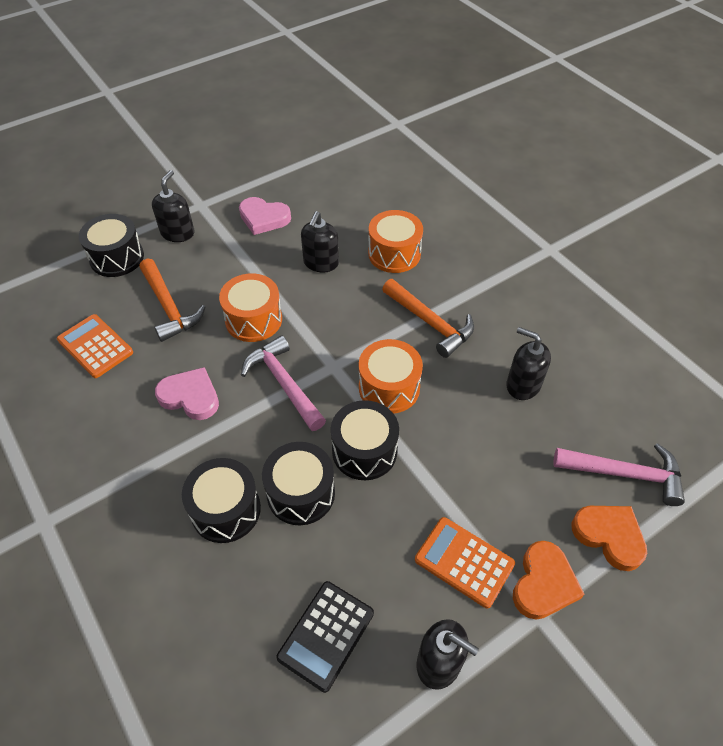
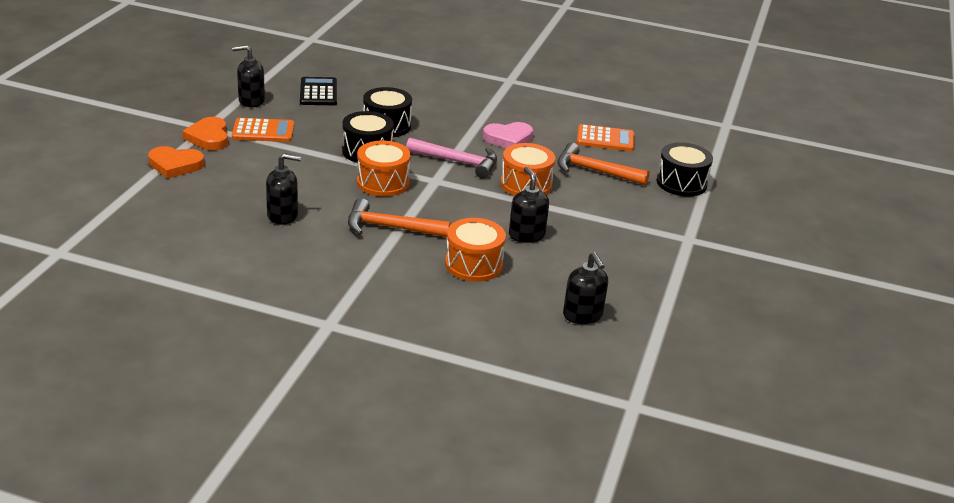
camera: 140 degrees right, 20 degrees down
black soap dispenser [152,170,194,242] -> black soap dispenser moved to [563,252,608,324]
black drum [182,458,261,543] -> none
pink heart [239,197,291,235] -> none
pink hammer [553,443,685,506] -> none

